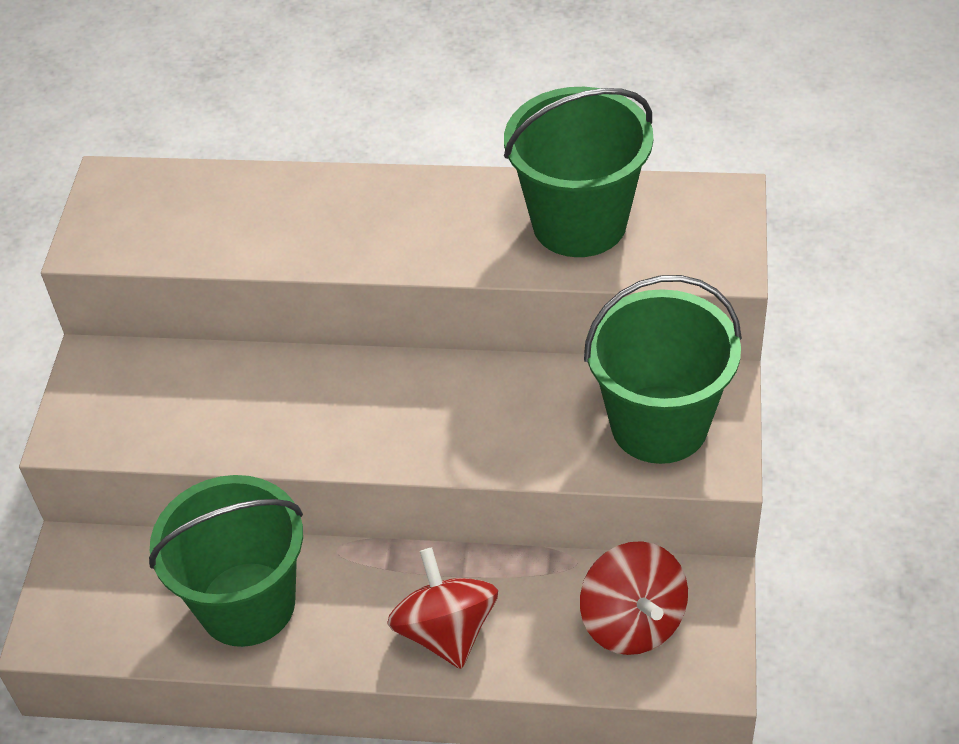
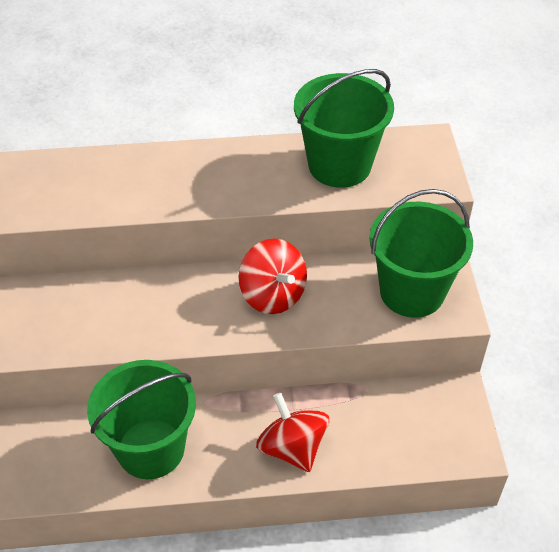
camera: 15 degrees left, 0 degrees up
red spinning top [580,541,688,655] -> red spinning top moved to [239,239,307,314]

